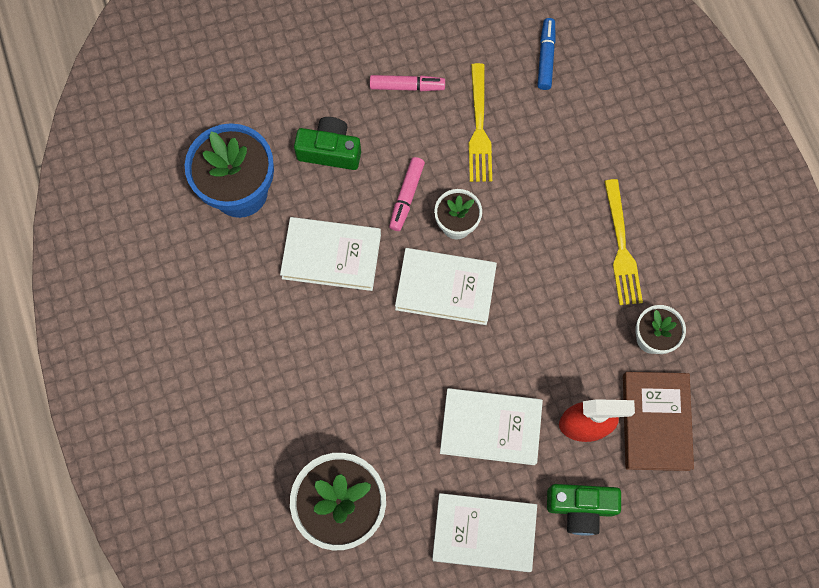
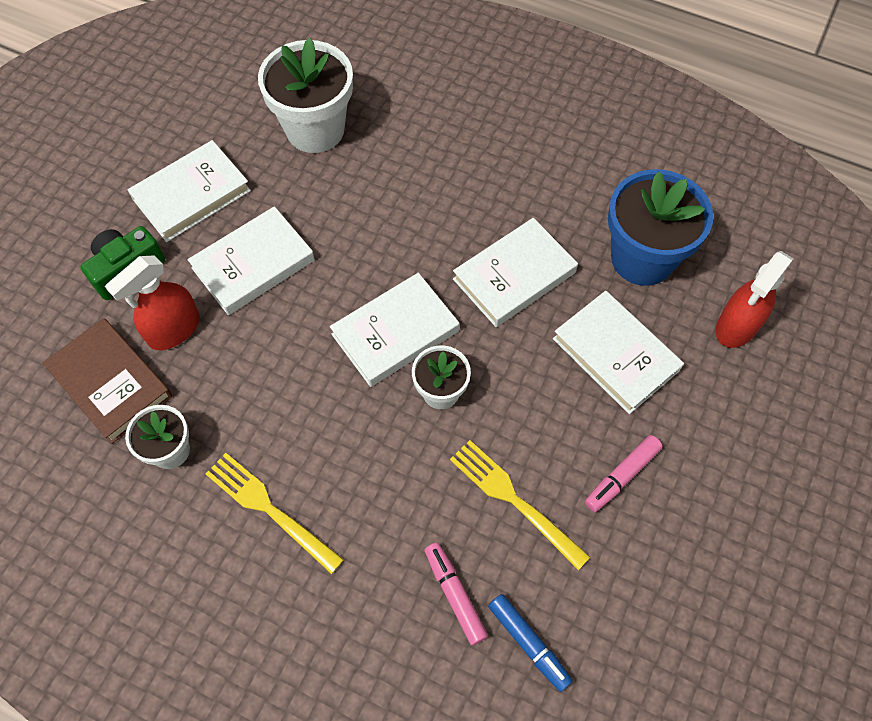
camera: 135 degrees right, 10 degrees down
green camera [294,117,361,170] -> white book [553,291,684,414]
pink marker [389,157,425,231] -> pink marker moved to [425,542,488,645]
none -> red spray bottle [716,251,794,348]

